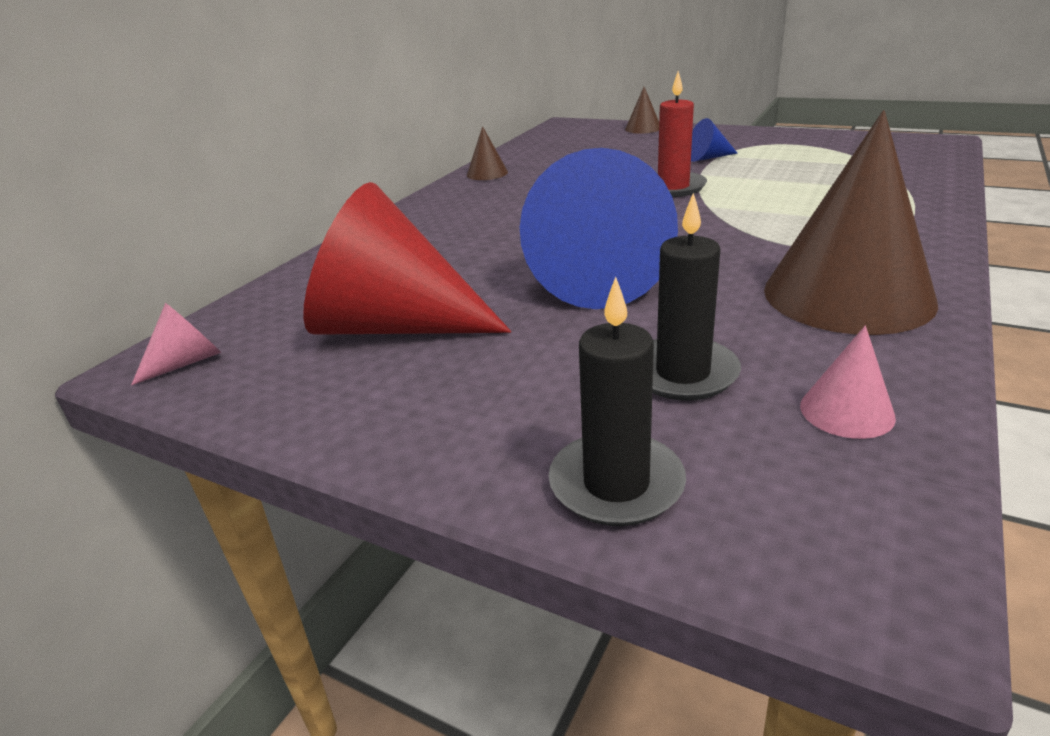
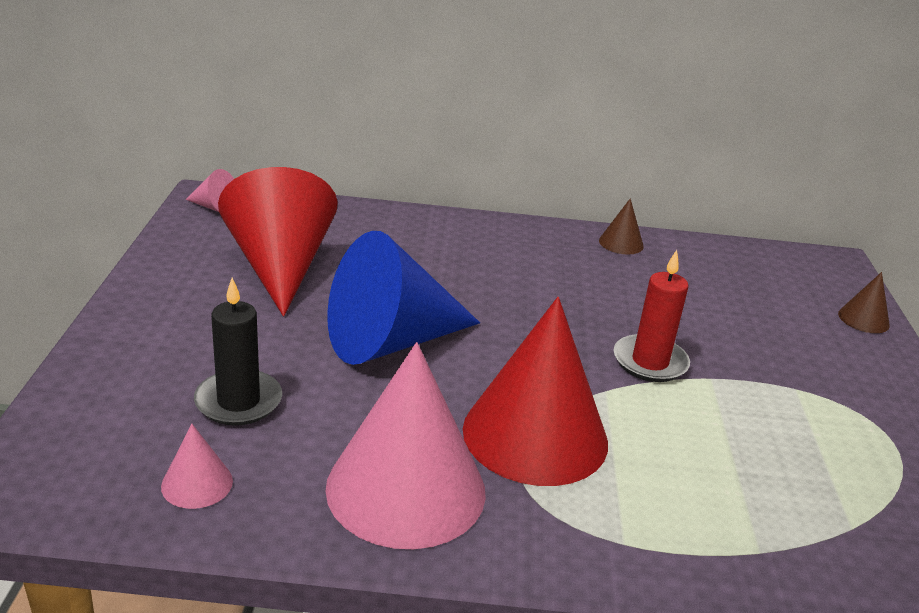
camera: 60 degrees right, 0 degrees up
black candle [549,277,686,526] -> none
blue cone [691,118,738,162] -> none
brown cone [764,110,938,335] -> pink cone [325,342,486,549]
none -> red cone [463,297,608,486]

